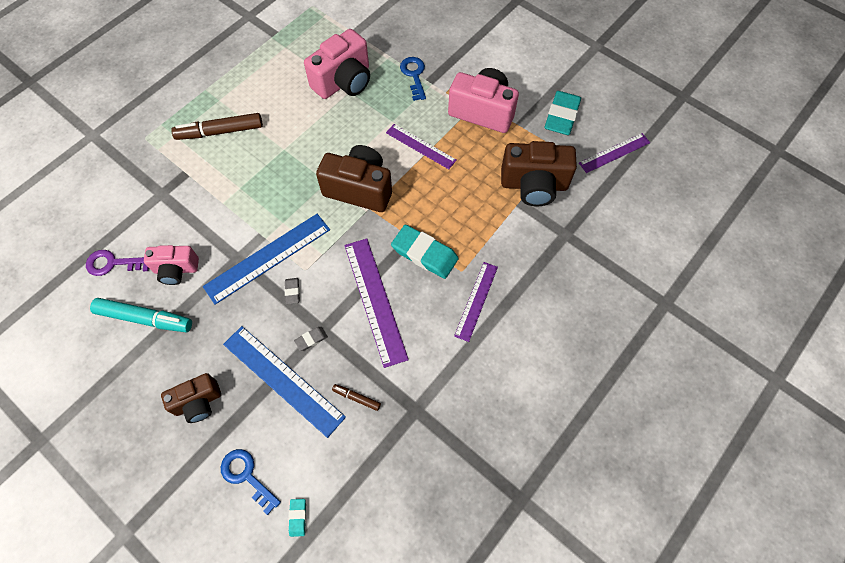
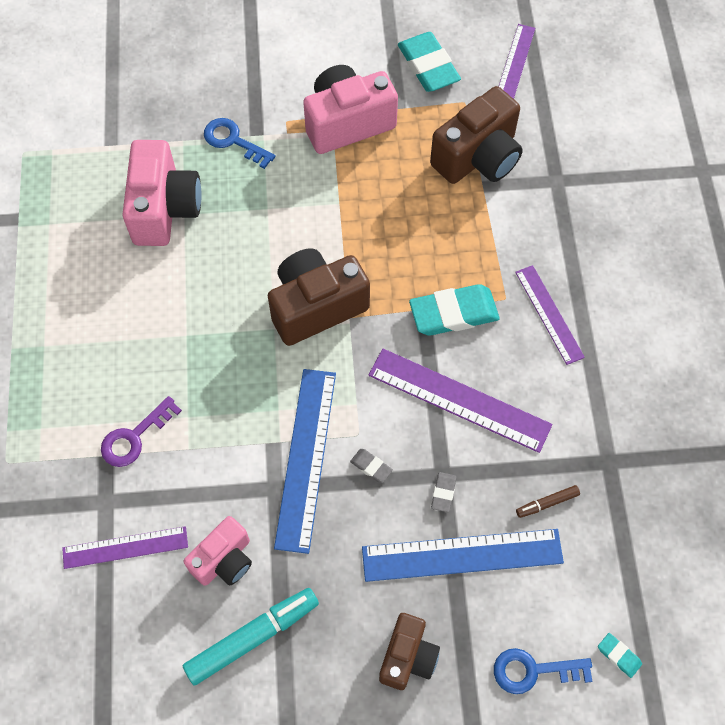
camera: 45 degrees left, 0 degrees up
purple key [86,250,149,276] -> purple key moved to [101,396,182,467]
brown marker [171,113,263,140] -> none
purple ruler [386,124,456,169] -> purple ruler moved to [62,526,188,569]

